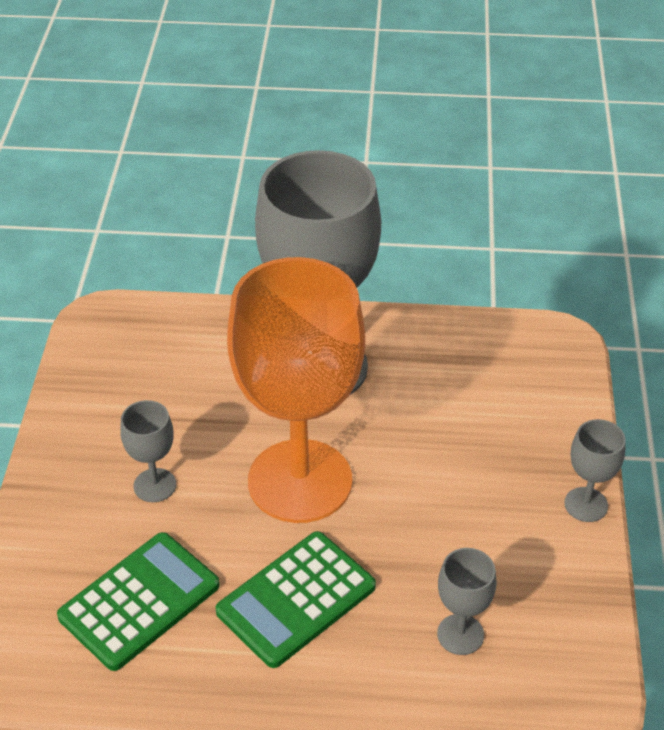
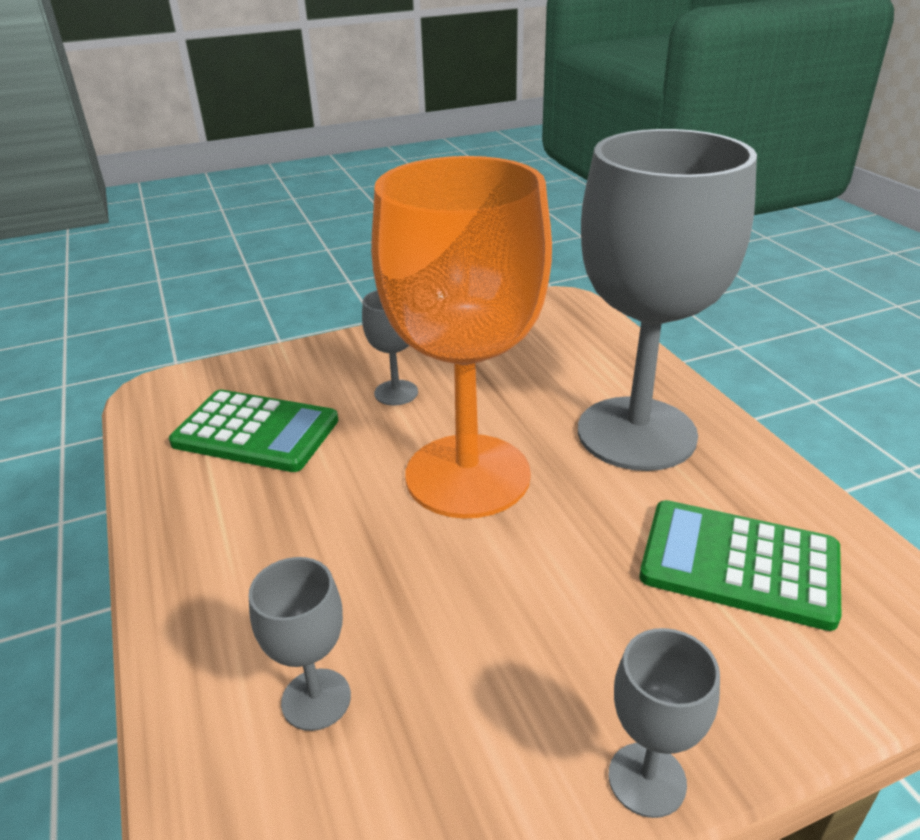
camera: 65 degrees right, 10 degrees down
green calculator [216,531,376,668] -> green calculator moved to [639,500,841,631]

